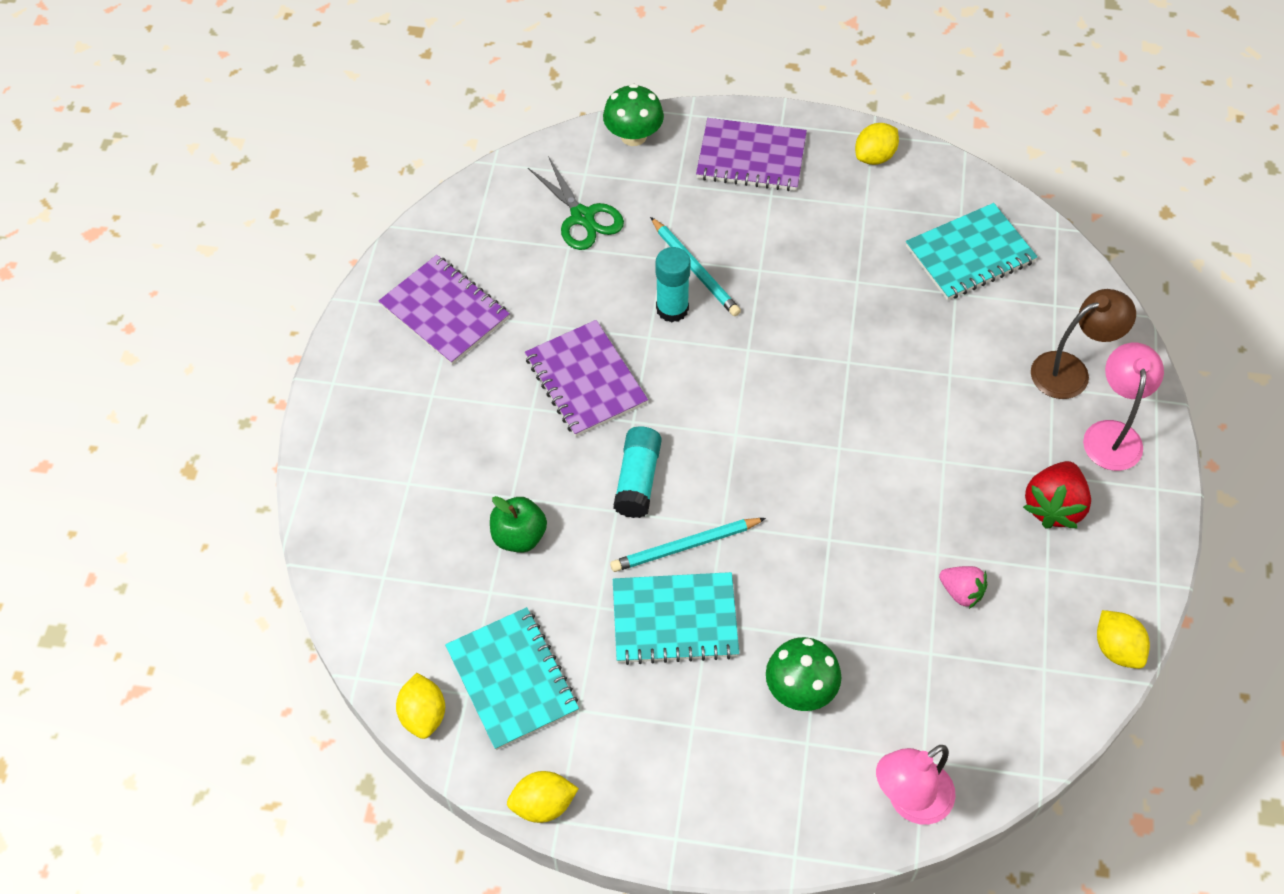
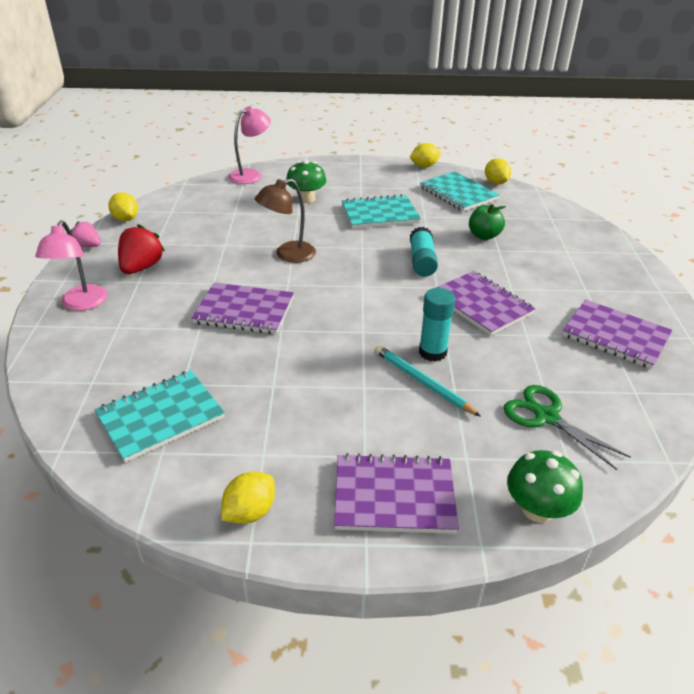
camera: 170 degrees right, 20 degrees down
turquoise pencil [610,518,766,572] -> none
pink strawberry [939,566,987,609] -> pink strawberry moved to [70,221,101,247]
brown lamp [1031,289,1136,399] -> brown lamp moved to [255,179,316,263]
none -> purple notebook [191,282,294,334]

